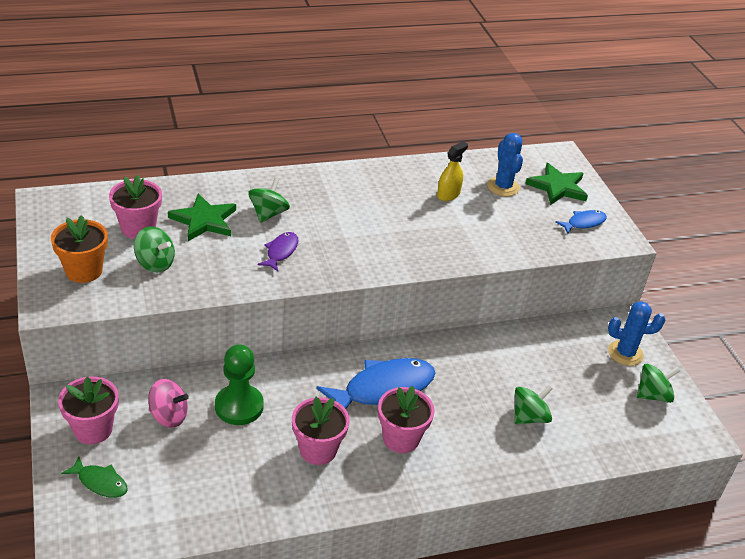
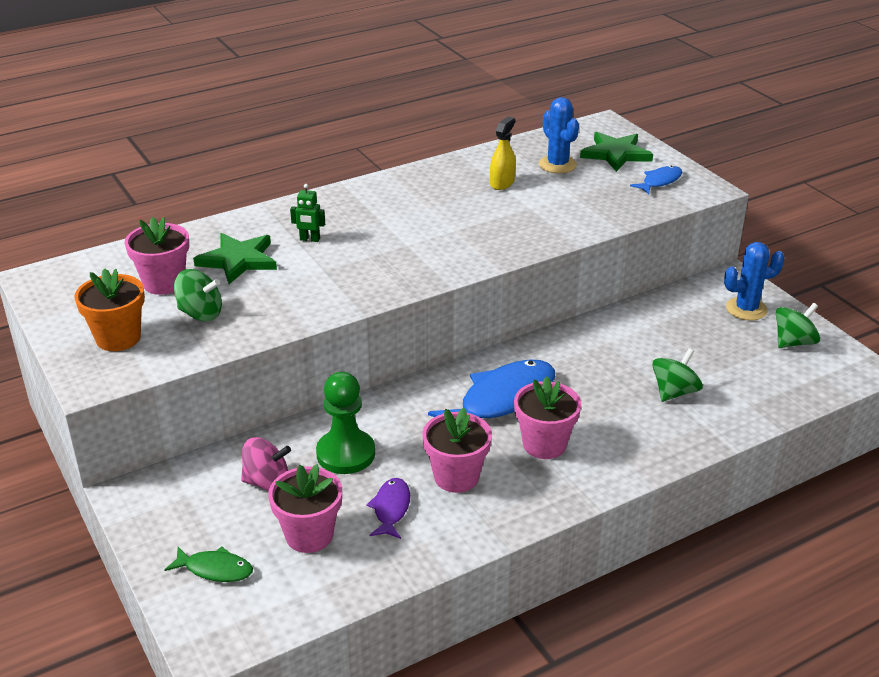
camera: 10 degrees left, 5 degrees down
pink flower pot [58,377,119,444] -> pink flower pot moved to [268,464,342,553]
green spinning top [248,178,290,223] -> green robot [290,184,325,242]
purple fish [257,232,298,271] -> purple fish moved to [367,478,410,539]

